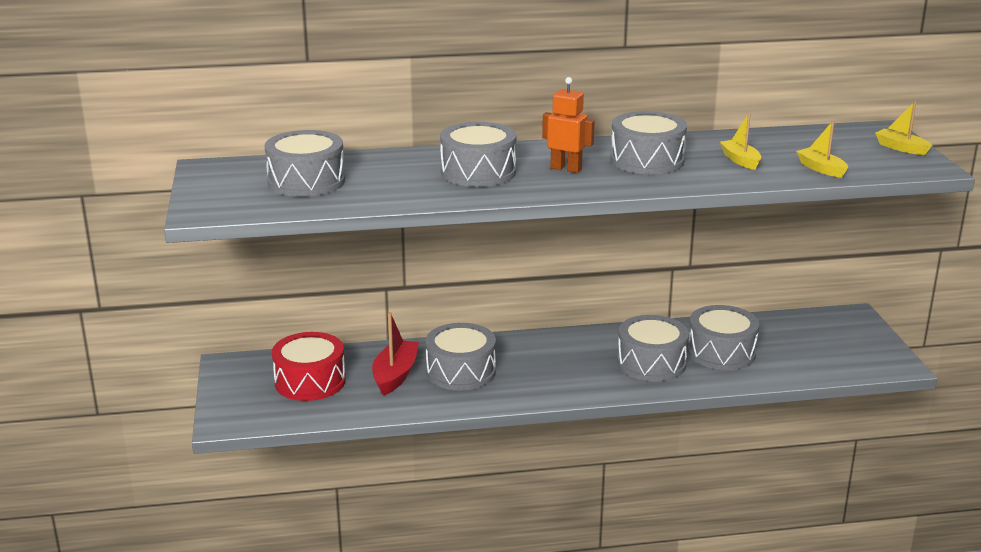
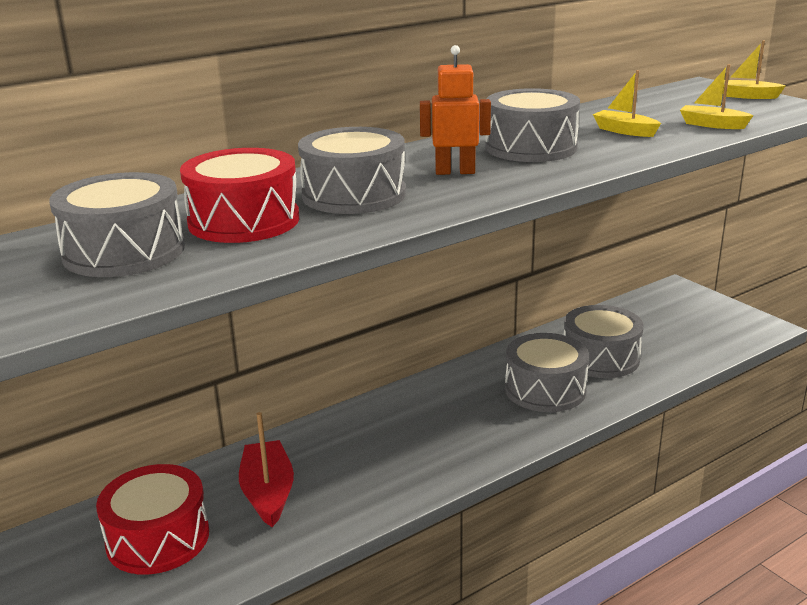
camera: 25 degrees left, 0 degrees up
grey drum [425,323,496,390] -> none
none -> red drum [180,148,299,243]

